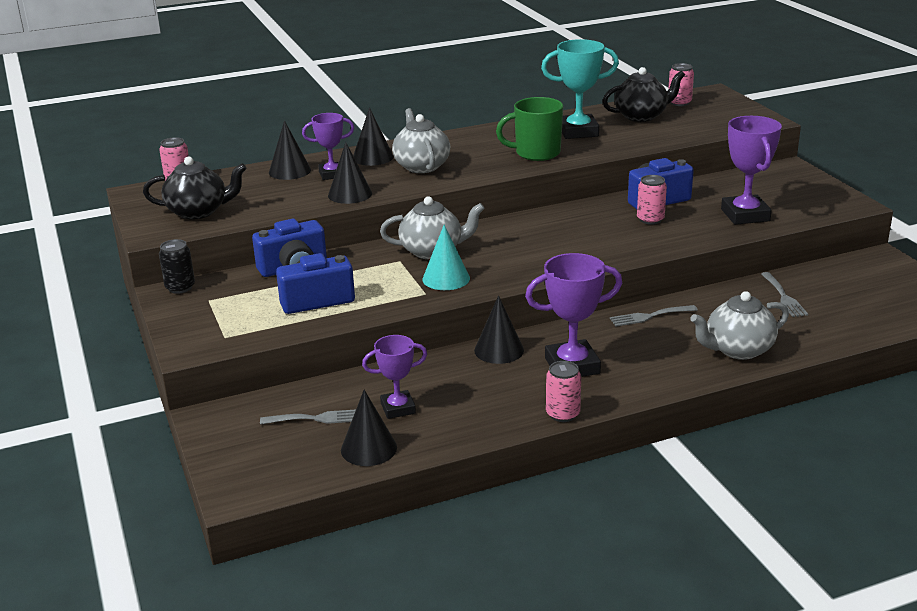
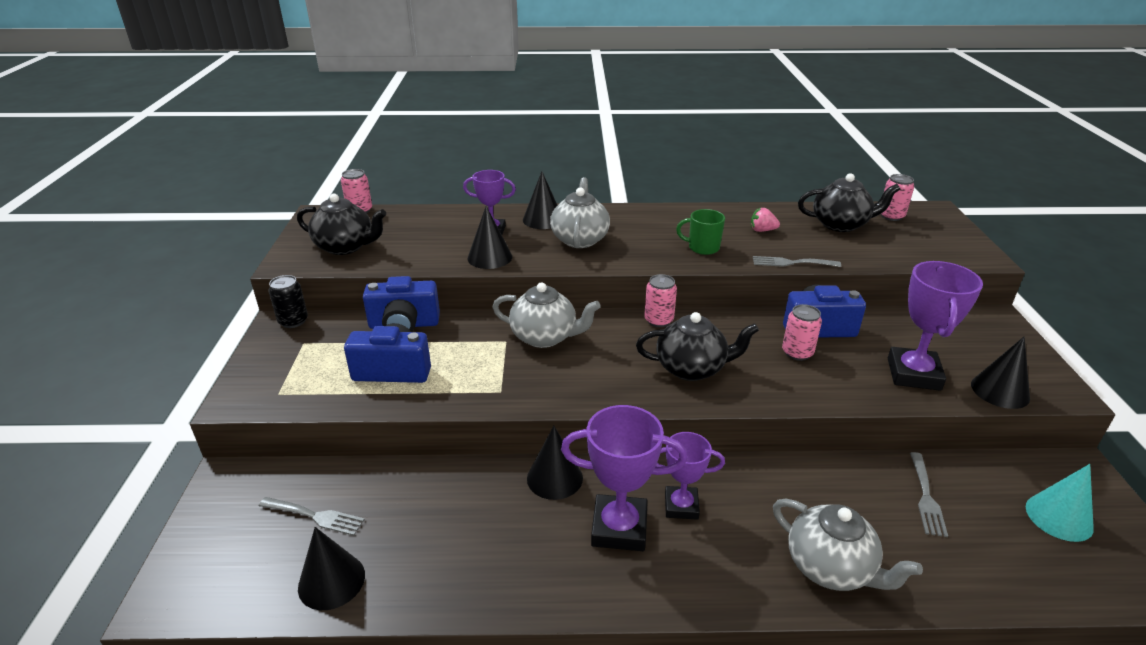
camera: 20 degrees right, 5 degrees up
black cone [269,121,311,180] -> black cone moved to [971,336,1030,409]
purple trophy [362,335,427,419] -> purple trophy moved to [656,432,725,520]
turquoise cone [422,225,470,290] -> turquoise cone moved to [1026,464,1094,542]
green mug [496,97,563,161] -> green mug [676,209,725,255], size x0.65
turquoise trophy [541,39,619,139] -> pink strawberry [751,208,780,232]
pink can [546,361,581,422] -> pink can moved to [644,274,677,327]
grey fork [610,305,697,327] -> grey fork moved to [753,256,841,267]
grey teapot [690,291,789,360] -> grey teapot turned 135 degrees counterclockwise [773,499,923,591]
none -> black teapot [636,312,759,381]

